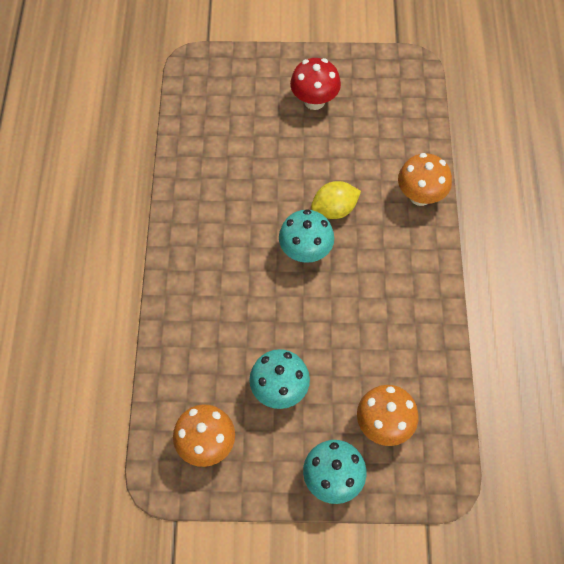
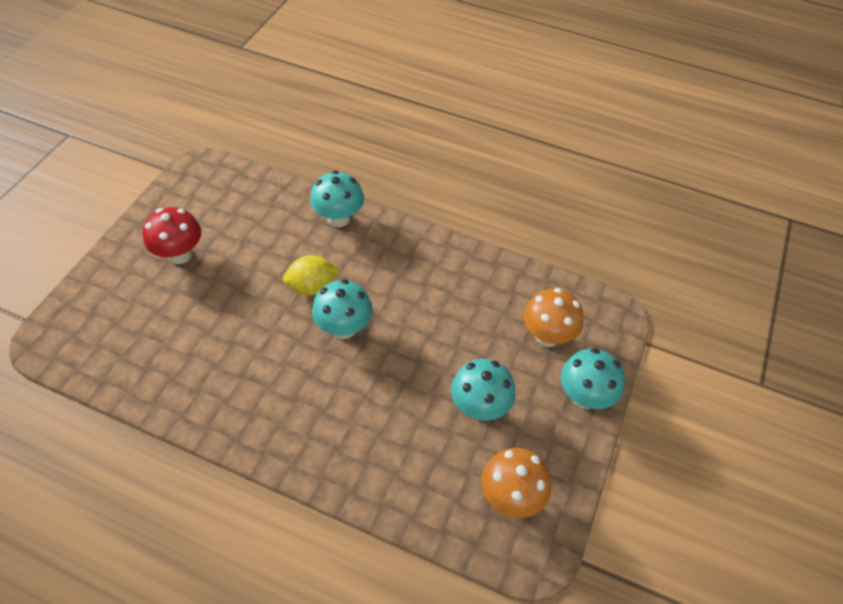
camera: 70 degrees left, 10 degrees down
yellow lemon [311,181,361,219] -> yellow lemon turned 75 degrees clockwise [283,255,340,295]
orange mushroom [398,153,452,206] -> turquoise mushroom [310,171,364,227]

